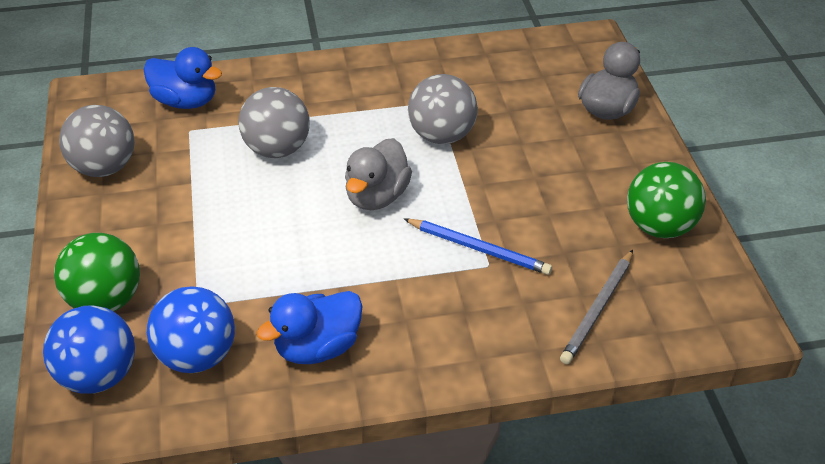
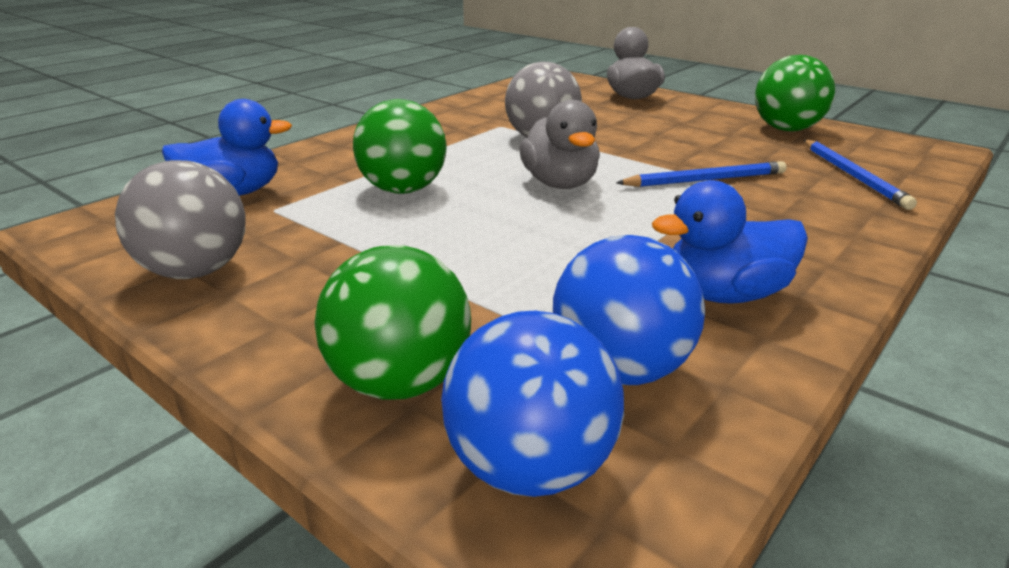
camera: 40 degrees left, 15 degrees down
grey ball [238,87,310,158] -> green ball [353,99,447,194]
blue duck [257,291,363,364] -> blue duck turned 60 degrees clockwise [652,180,808,304]
grey pencil [560,250,633,364] -> blue pencil [804,140,917,210]

